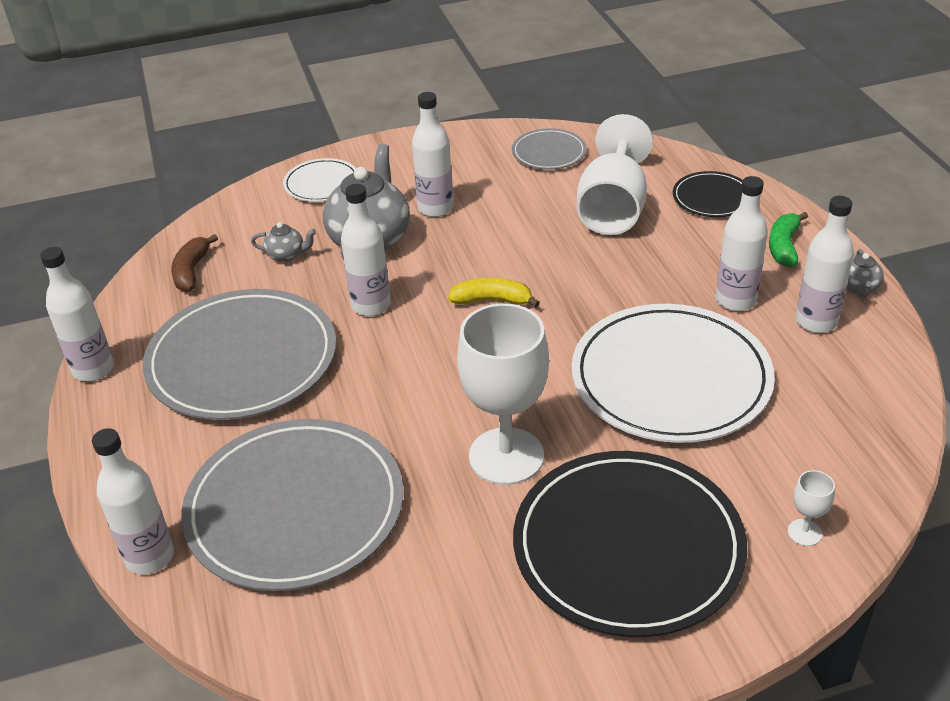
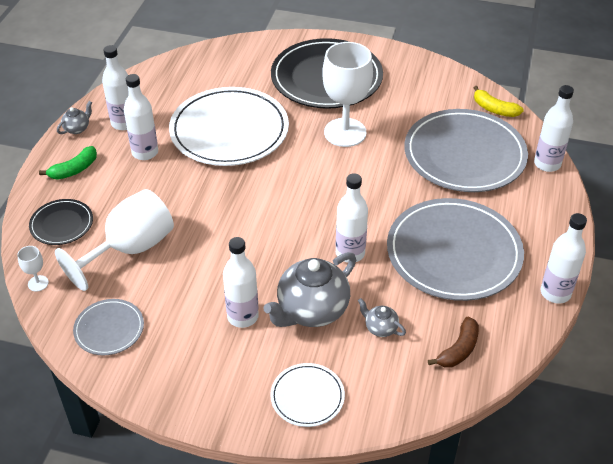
camera: 150 degrees left, 5 degrees up
yellow banana [448,278,540,307] -> yellow banana moved to [474,86,524,117]
white goblet [788,470,835,546] -> white goblet moved to [17,246,49,292]

